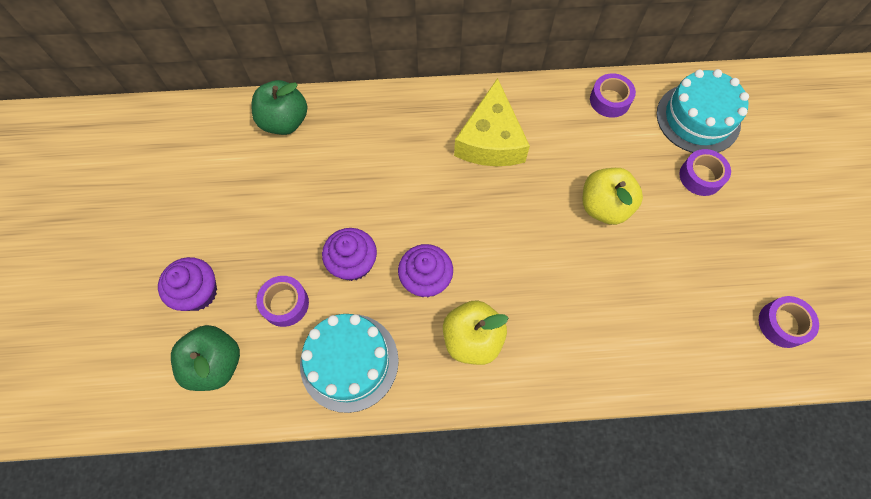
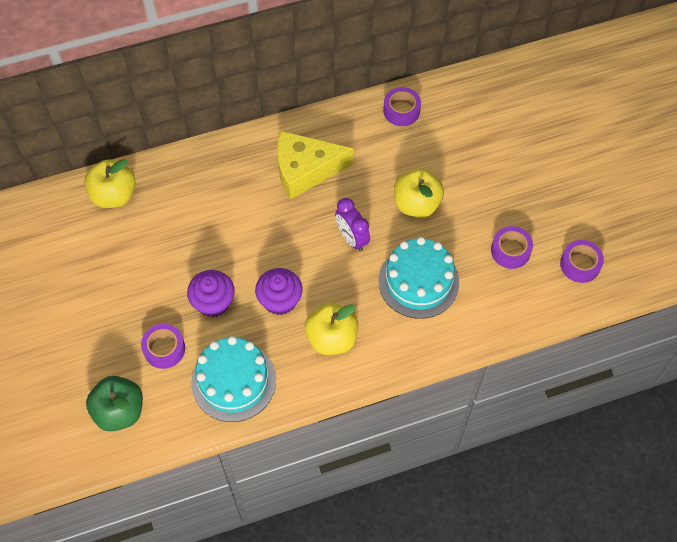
camera: 15 degrees left, 5 degrees down
purple cupcake [158,257,217,311] -> none
green apple [252,80,307,135] -> yellow apple [84,159,136,208]
yellow cheese [454,78,530,166] -> yellow cheese turned 90 degrees clockwise [277,131,354,200]
turquoise cake [656,69,749,153] -> turquoise cake moved to [378,237,459,319]
purple tape [679,149,731,196] -> purple tape moved to [491,226,533,269]
none -> purple clock [335,198,370,252]

